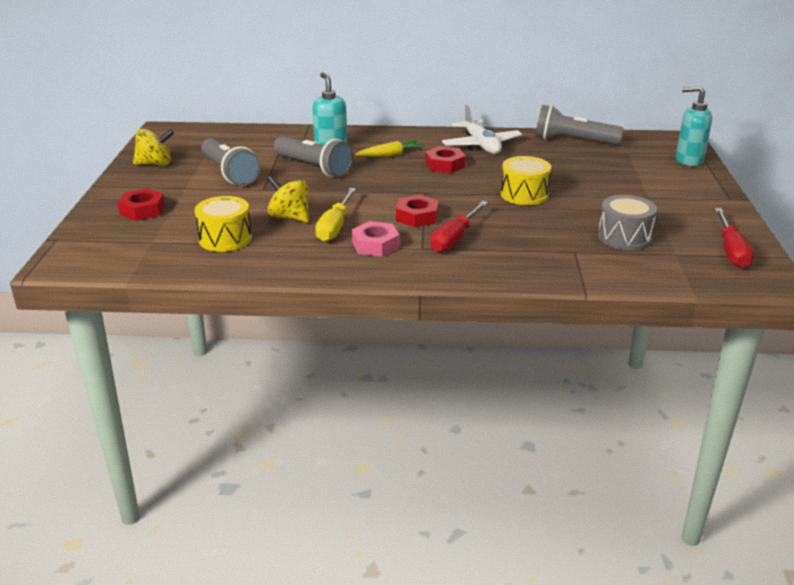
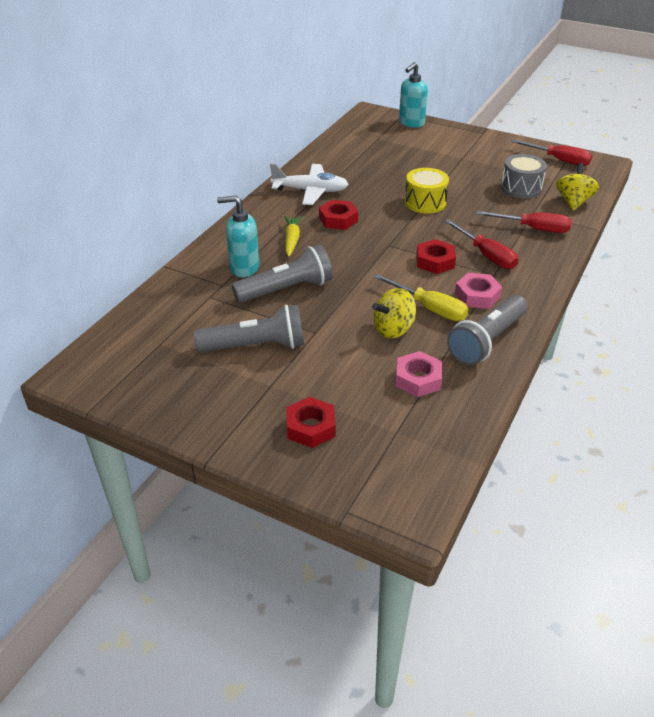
camera: 65 degrees left, 10 degrees up
yellow spinning top [133,129,174,166] -> yellow spinning top moved to [556,163,599,211]
yellow drum [194,196,252,252] -> pink nut [395,351,442,397]
grey flashlight [536,105,624,145] -> grey flashlight moved to [447,295,528,365]
none -> red screwdriver [476,211,572,233]

